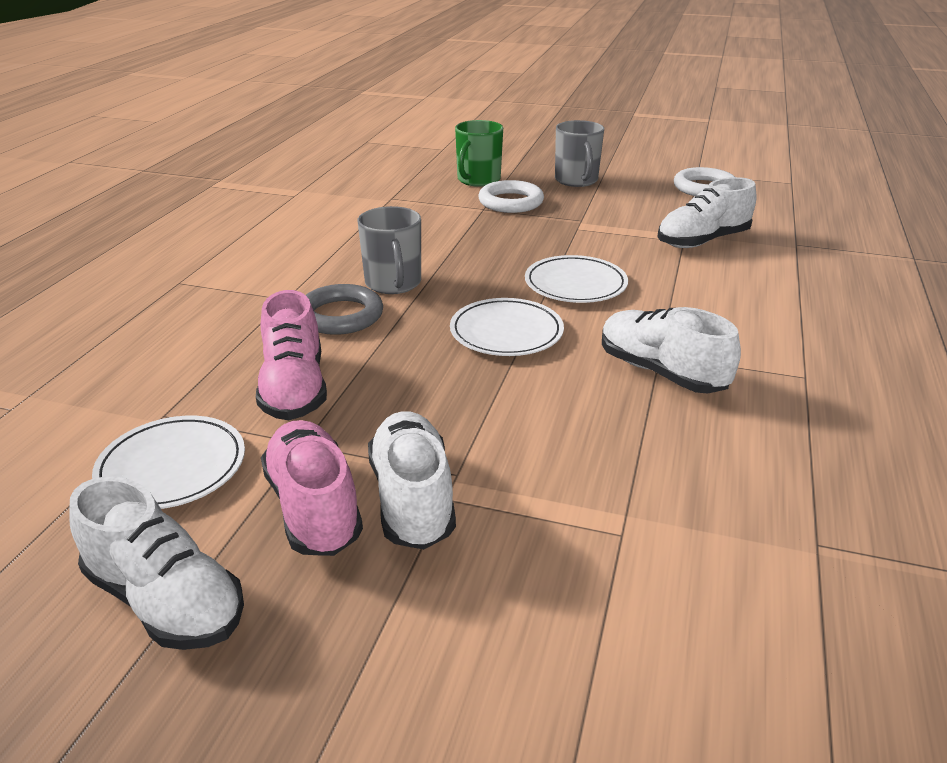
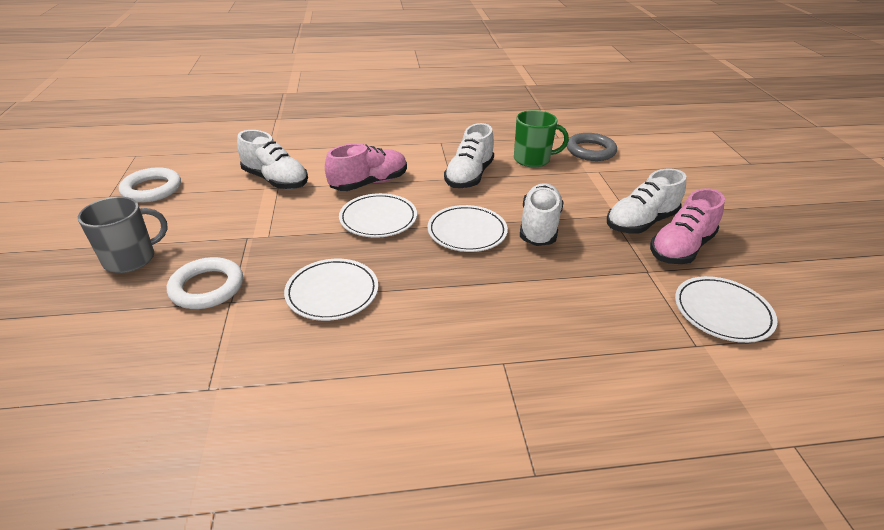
camera: 115 degrees left, 5 degrees up
white shoe [69,476,244,650] -> white shoe moved to [520,183,564,246]
pink shoe [256,290,327,420] -> pink shoe moved to [325,143,407,191]
grey ring [306,284,383,335] -> grey ring moved to [567,133,617,161]
grey mug [358,206,421,294] -> none
green mug [455,120,503,187] -> green mug moved to [514,110,569,167]
none -> white plate [284,259,378,321]

